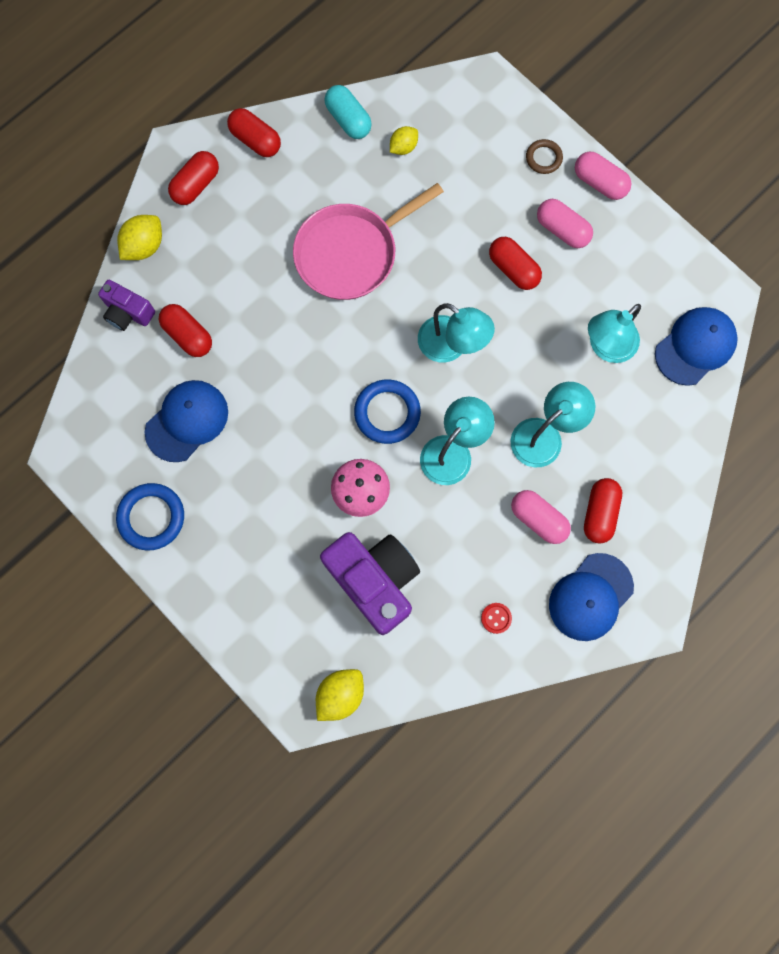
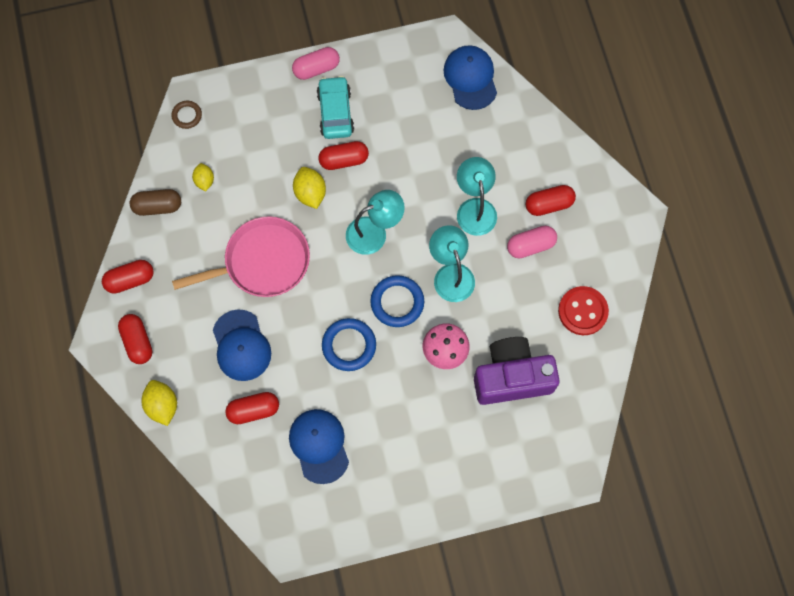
camera: 60 degrees left, 5 degrees down
purple camera [98,280,155,331] -> none
blue ring [116,483,184,550] -> blue ring moved to [322,318,376,371]
pink pan [293,183,444,300] -> pink pan turned 105 degrees counterclockwise [172,216,310,297]
yellow lemon [316,669,364,721] -> yellow lemon moved to [293,167,326,209]
turquoise capsule [325,85,372,139] -> brown capsule [130,189,181,216]
red button [481,603,512,634] -> red button [558,286,609,335], size x2.09
brown ring [526,139,563,174] -> brown ring moved to [171,101,202,129]
pink capsule [537,199,593,248] -> turquoise car [317,76,354,139]
blue cap [549,553,634,641] -> blue cap moved to [213,309,271,381]
red capsule [584,478,622,544] -> red capsule turned 60 degrees counterclockwise [525,185,576,216]
turquoise lamp [588,304,641,363] -> none

